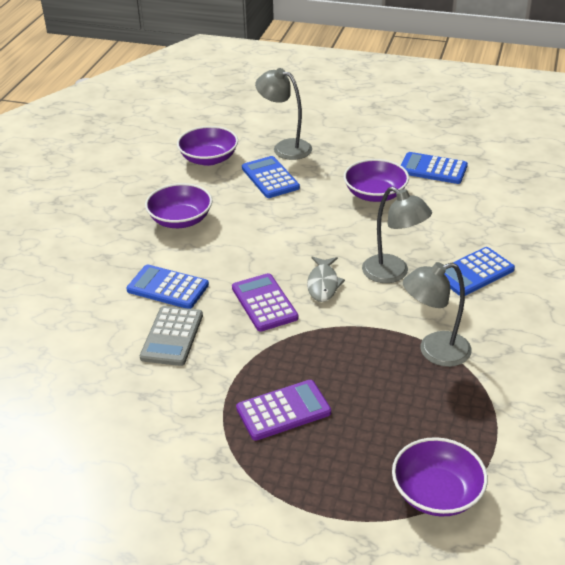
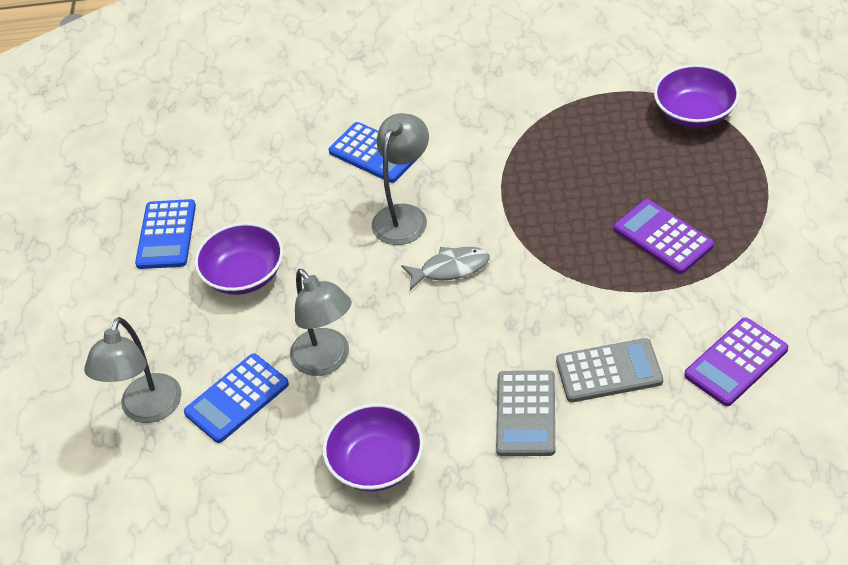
camera: 105 degrees left, 10 degrees up
blue calculator [126,264,209,309] -> grey calculator [496,370,555,456]
purple bowl [177,126,238,166] -> none
purple calculator [232,273,298,332] -> purple calculator moved to [684,318,788,406]
grey lamp [403,262,472,367] -> grey lamp moved to [290,269,352,376]

